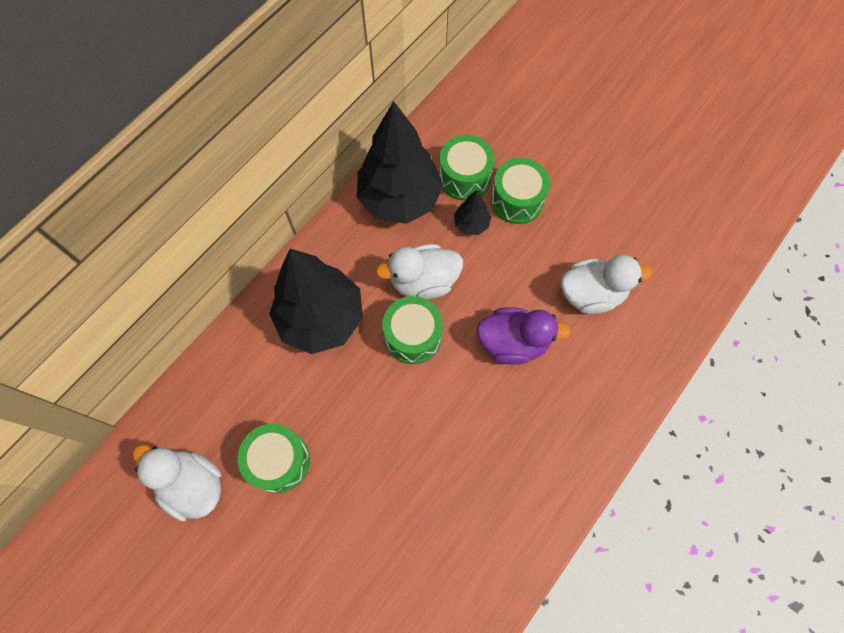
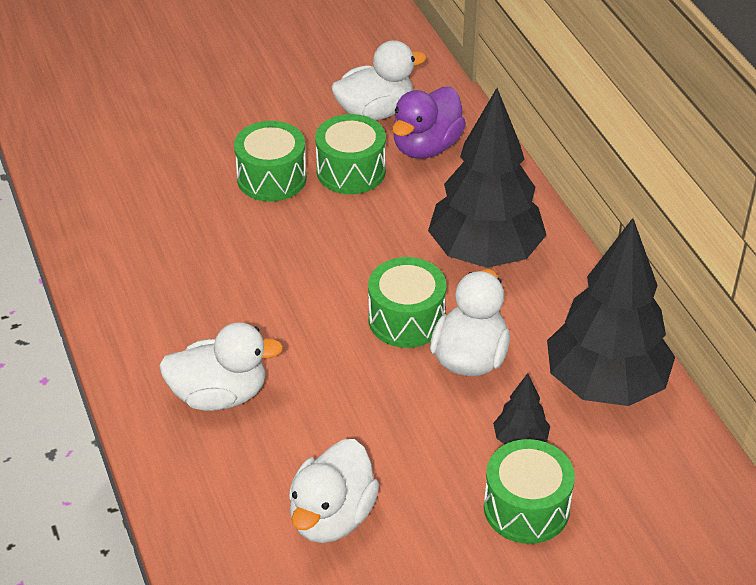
camera: 120 degrees right, 25 degrees down
green drum [439,135,495,201] -> green drum moved to [234,121,307,202]
purple duck [476,307,571,364] -> purple duck moved to [392,87,466,159]
none -> white duck [159,322,283,411]

